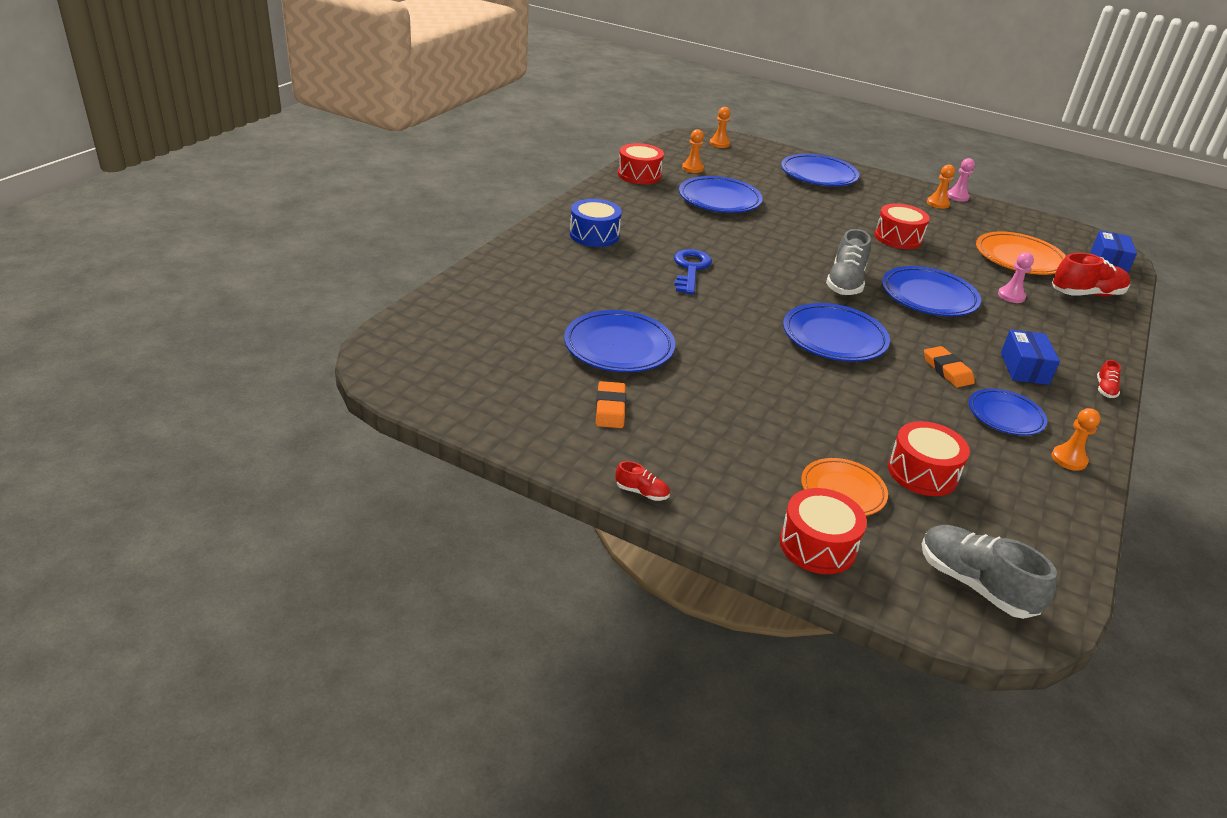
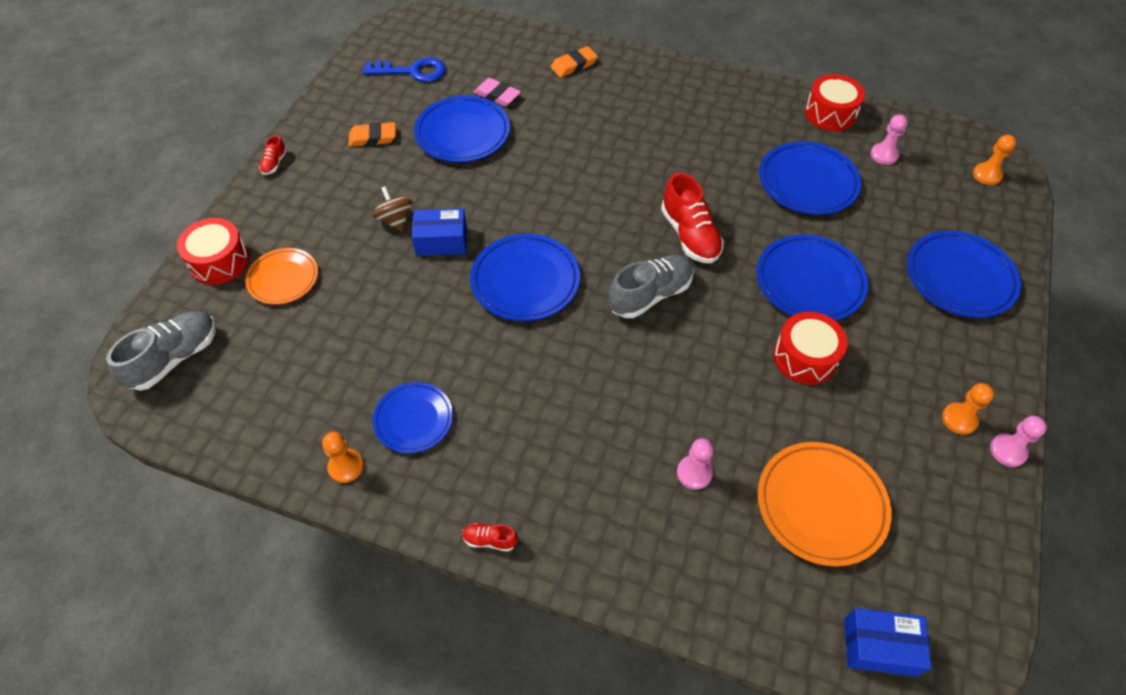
camera: 85 degrees right, 20 degrees up
blue drum [570,199,622,247] -> none
blue key [674,249,712,294] -> blue key moved to [363,57,446,82]
orange pawn [682,129,704,173] -> pink pawn [871,115,907,165]
grey shoe [826,229,871,295] -> grey shoe turned 135 degrees clockwise [609,255,693,318]
blue plate [882,266,981,316] -> blue plate moved to [756,235,868,321]
red drum [888,421,970,496] -> none
orange eraser [924,346,975,388] -> orange eraser moved to [551,46,598,78]
blue box [1001,329,1060,385] -> blue box moved to [412,208,467,256]
red shoe [1052,253,1130,296] -> red shoe moved to [661,173,724,263]
none -> brown spinning top [372,186,412,231]
none -> pink eraser [474,78,521,106]

